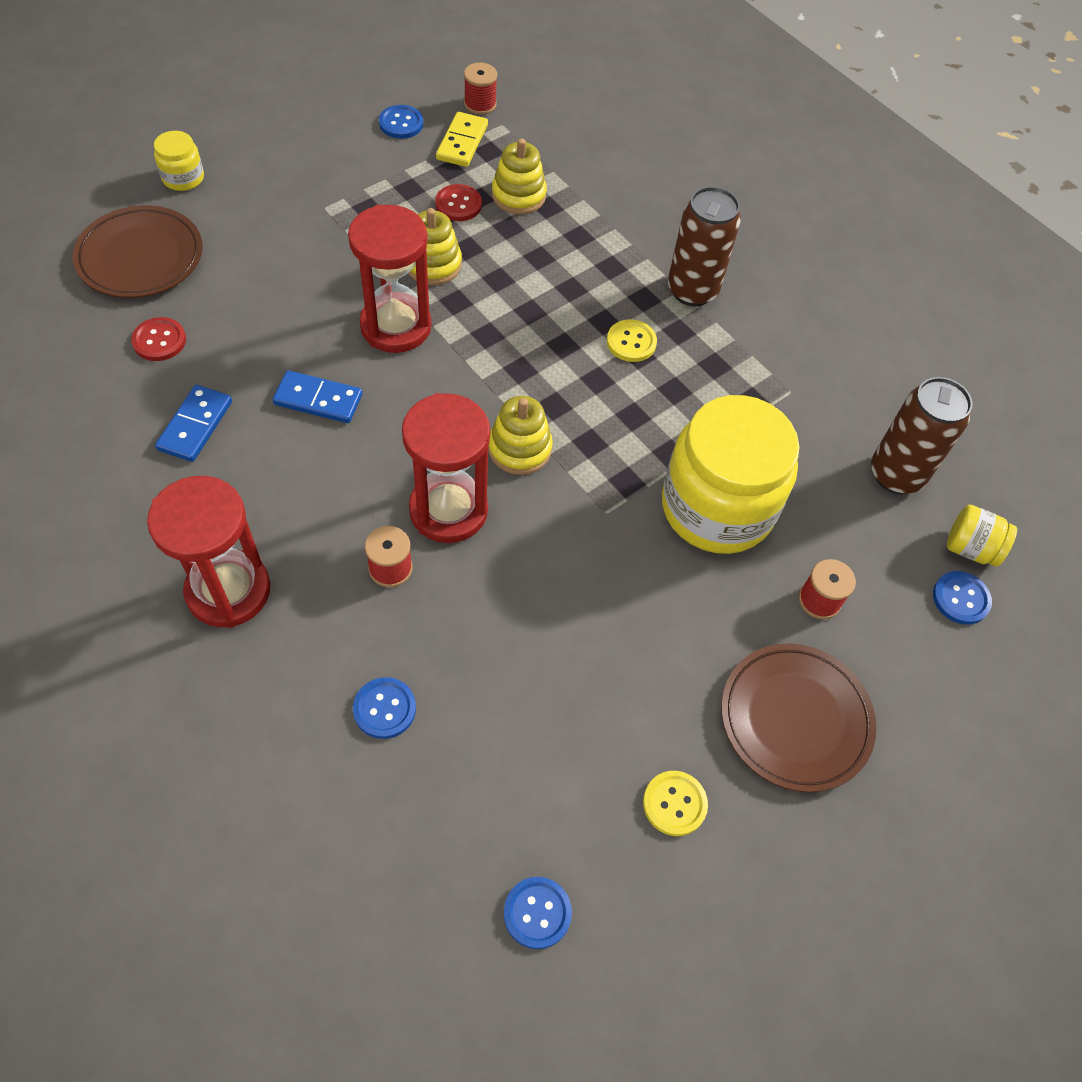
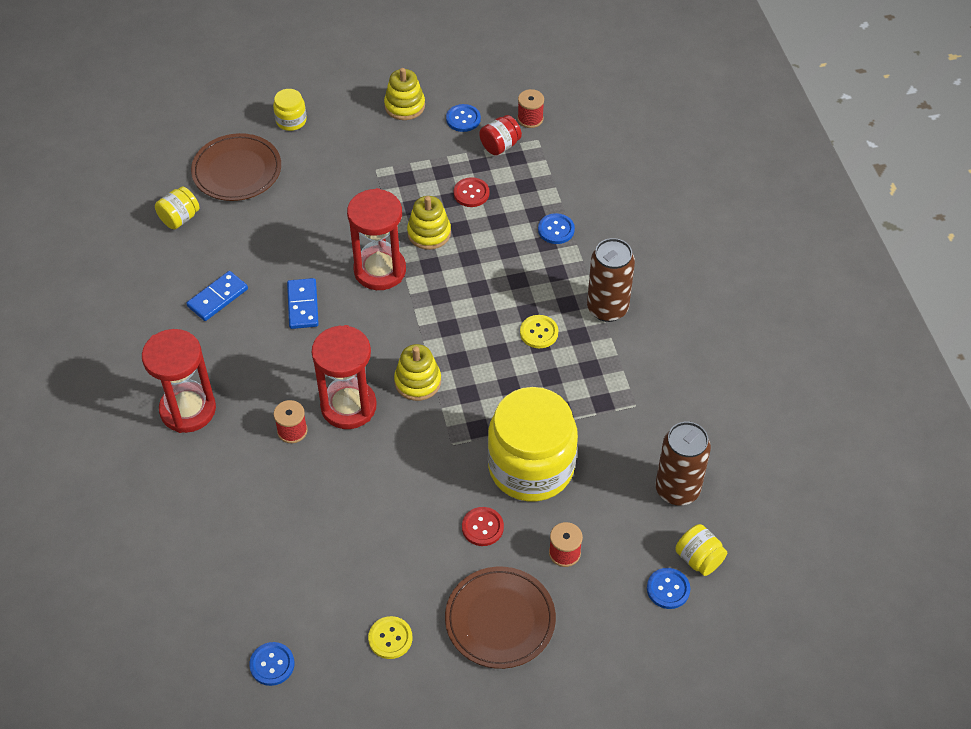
camera: 30 degrees right, 5 degrees down
red button [131,317,186,361] -> red button moved to [462,507,504,546]
blue domino [273,370,362,423] -> blue domino turned 45 degrees clockwise [287,278,319,329]
blue button [353,677,416,739] -> blue button moved to [538,213,575,244]
yellow domino [436,112,488,167] -> red jar [479,115,522,155]
yellow stacking toy [492,138,547,214] -> yellow stacking toy moved to [384,68,425,120]
none -> yellow jar [155,186,199,229]

